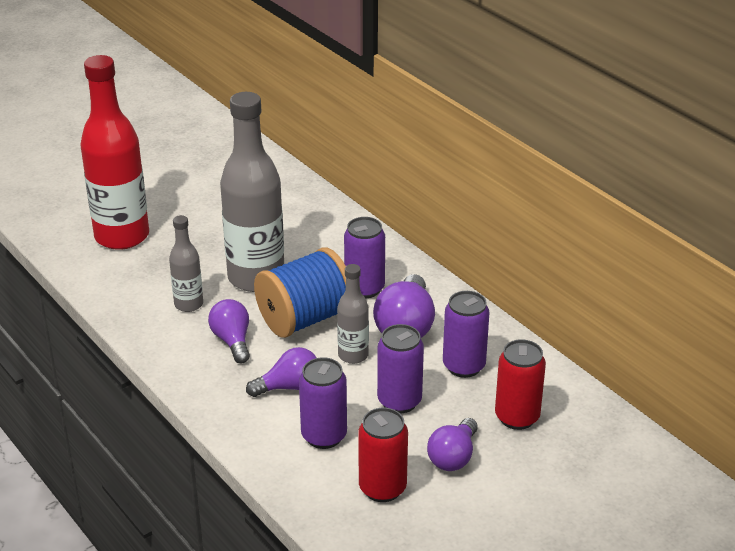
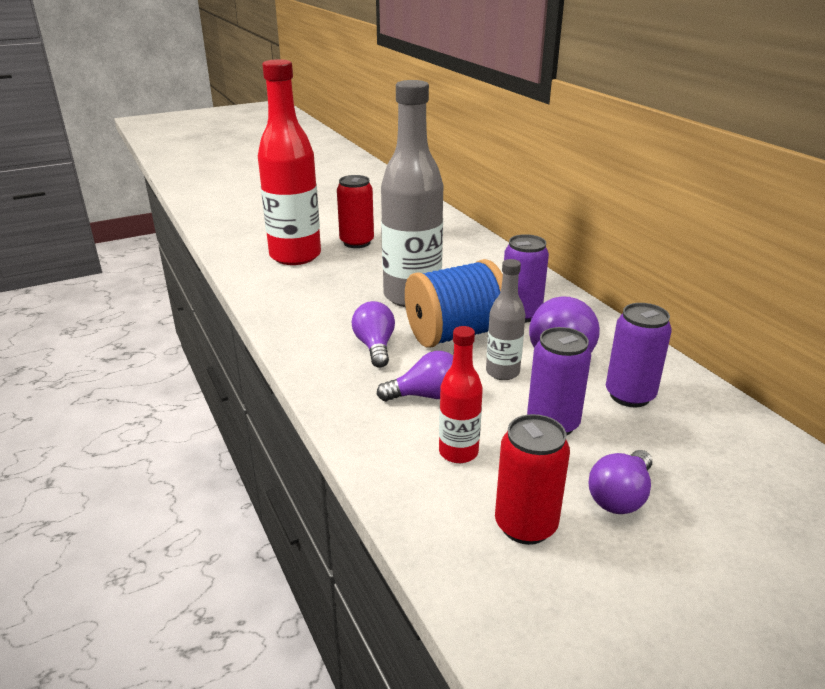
camera: 10 degrees right, 5 degrees down
grey bottle [169,215,203,312] -> none
purple can [299,357,347,449] -> red bottle [439,326,483,463]
red can [495,339,546,430] -> red can moved to [337,175,374,248]

